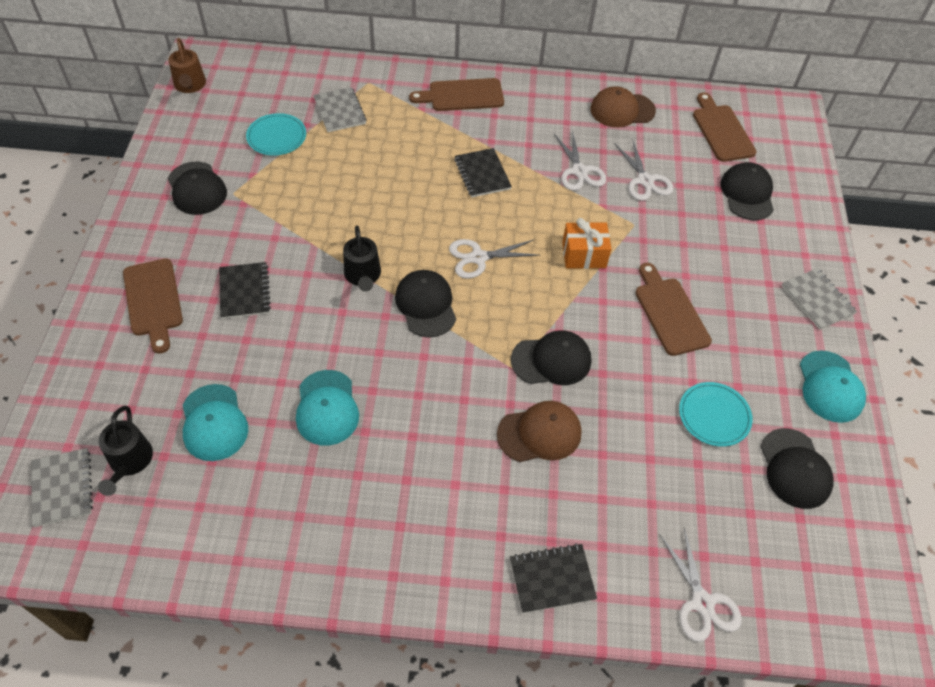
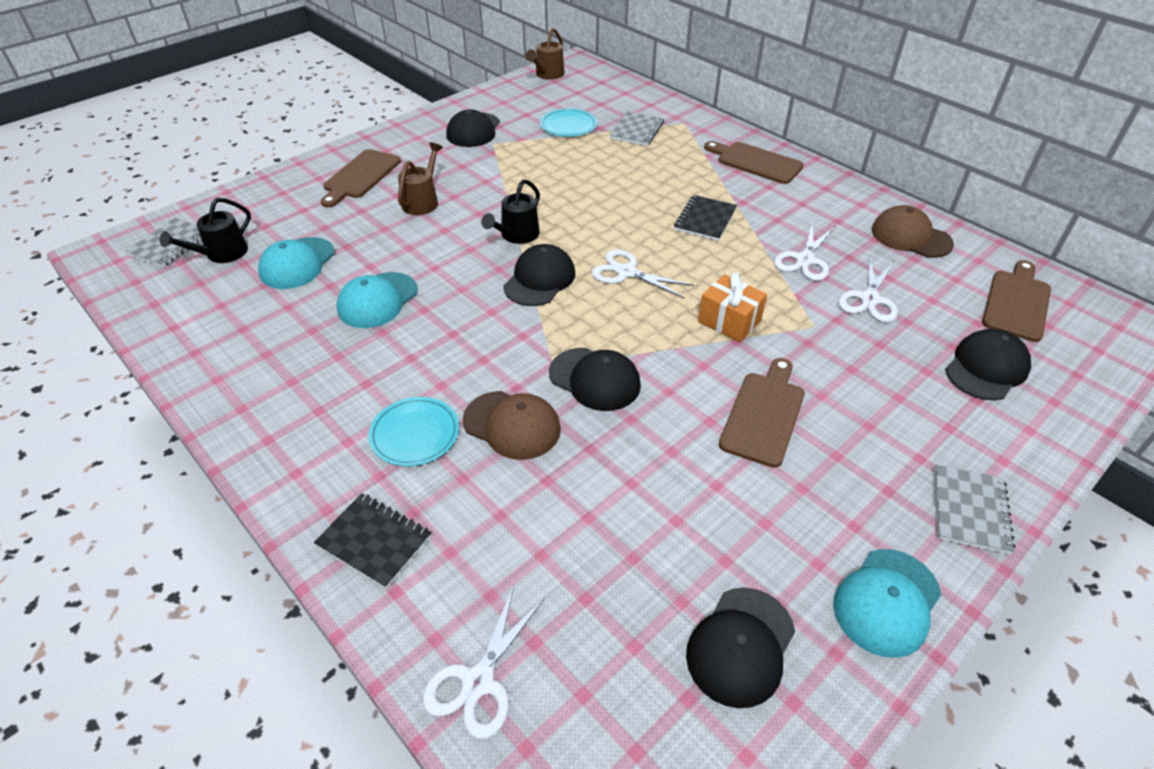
camera: 45 degrees right, 10 degrees down
black notebook [219,262,271,319] -> brown watering can [398,142,443,215]
turquoise plate [679,382,753,447] -> turquoise plate moved to [369,397,459,466]

